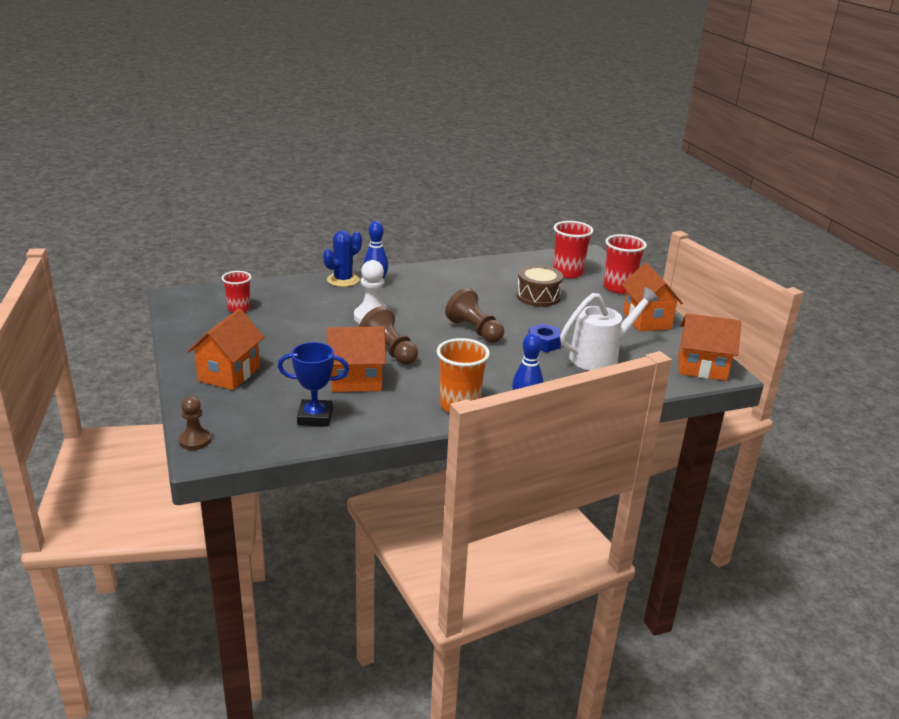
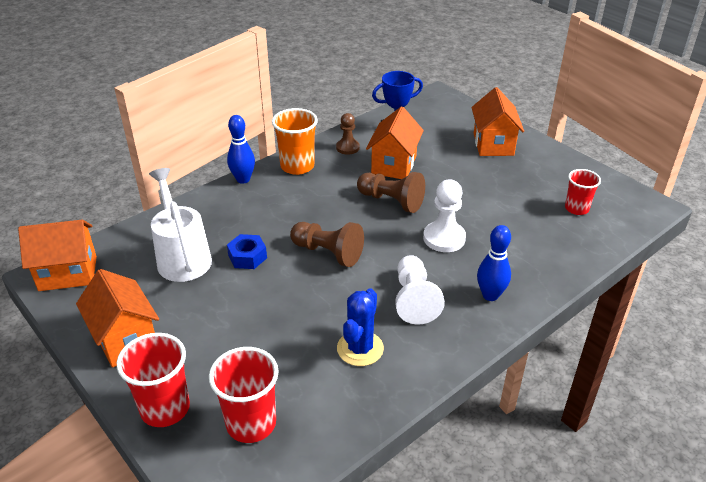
camera: 160 degrees right, 10 degrees up
brown pawn [179,396,211,450] -> brown pawn moved to [336,113,360,155]
blue cactus [323,230,362,287] -> blue cactus moved to [337,288,384,366]
orange house [327,326,386,392] -> orange house turned 45 degrees counterclockwise [366,106,424,179]
brown drum [516,265,563,307] -> none
white watering can [560,287,659,371] -> white watering can turned 120 degrees clockwise [149,168,212,282]
none -> white pawn [395,255,445,325]

